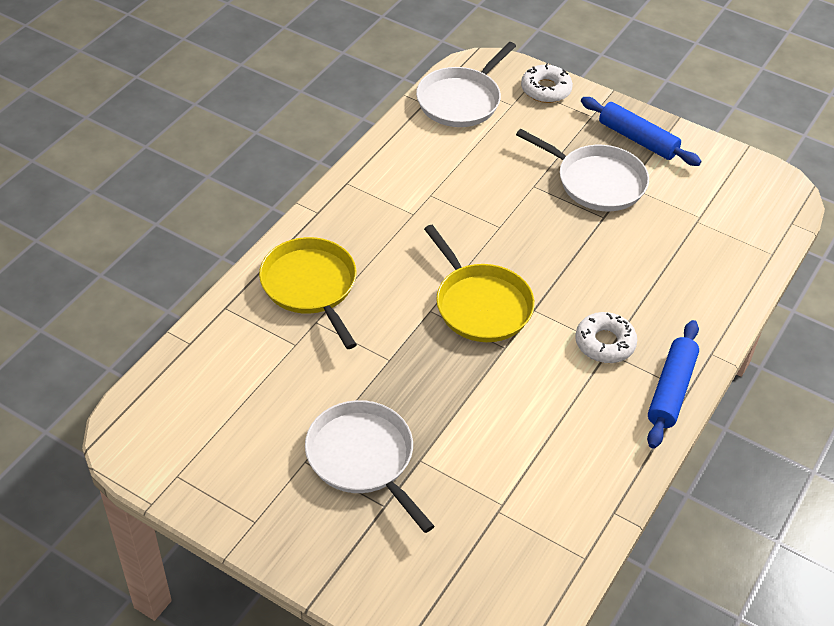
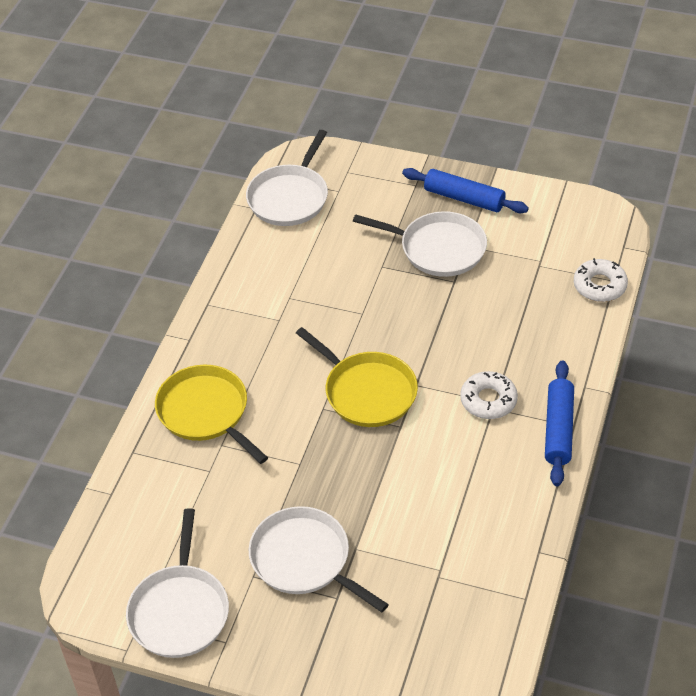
camera: 10 degrees left, 0 degrees up
white donut [521,63,573,103] -> white donut moved to [574,258,628,302]
none -> white pan [126,508,229,658]

